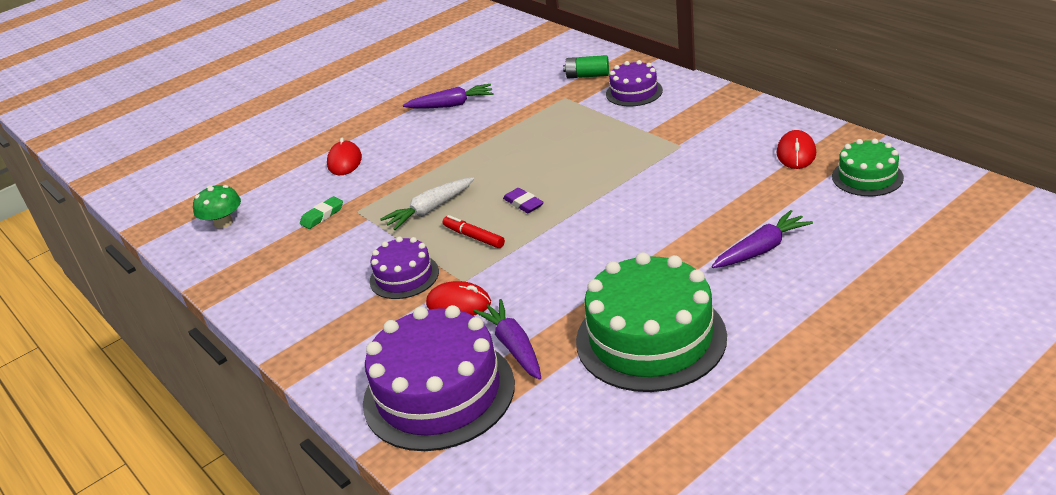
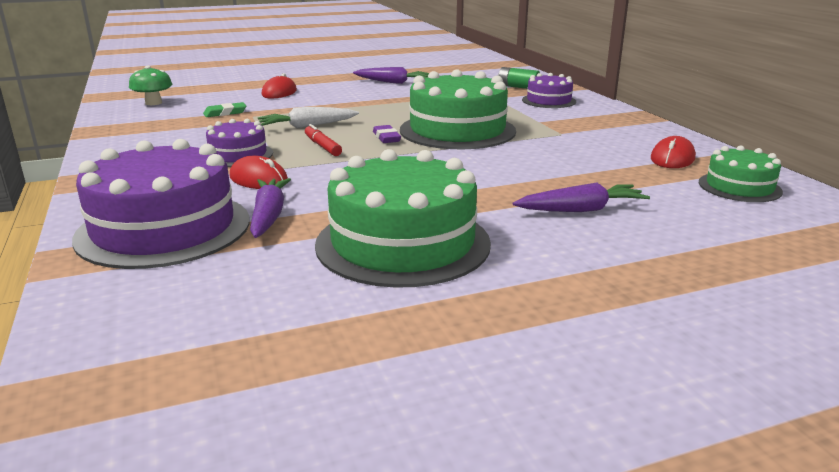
camera: 15 degrees right, 10 degrees down
none -> green cake [400,69,516,149]

